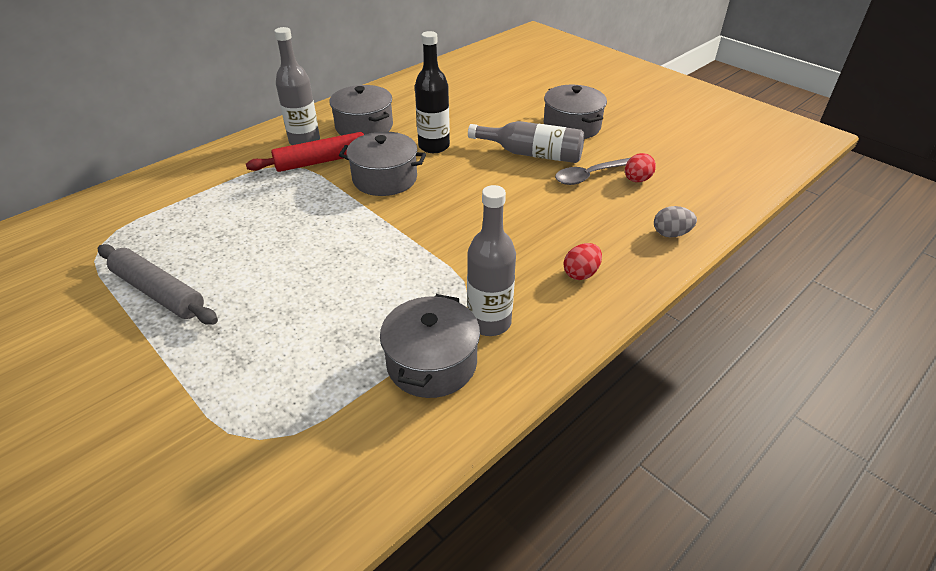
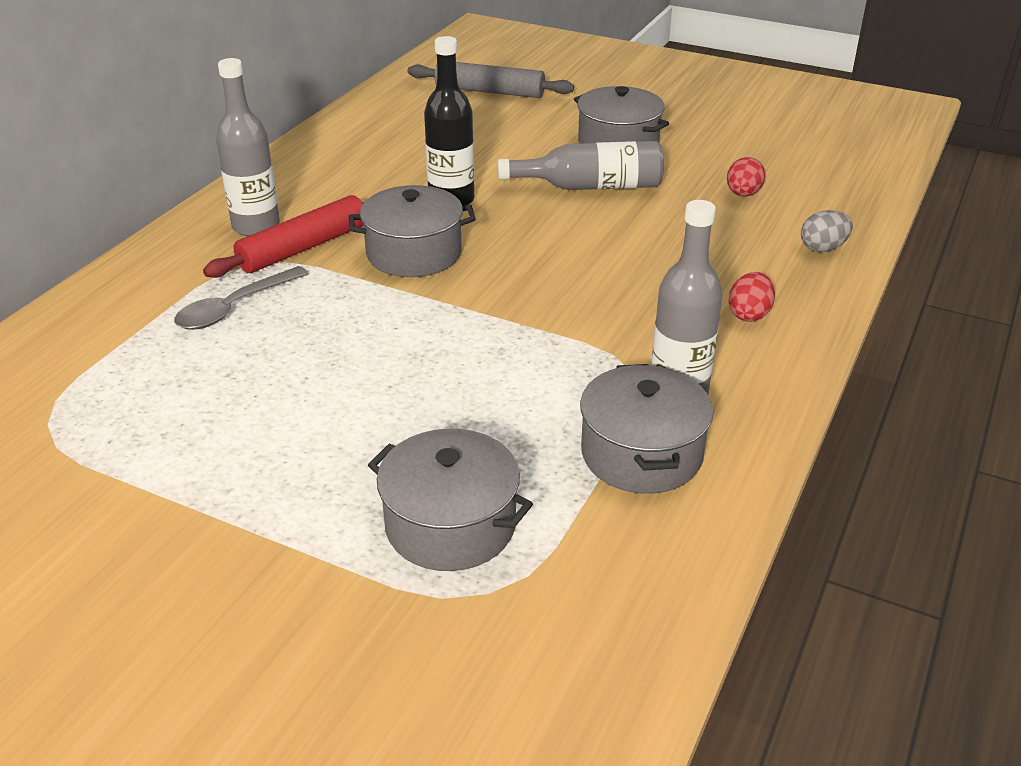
camera: 20 degrees left, 5 degrees down
grey rolling pin [98,244,218,325] -> grey rolling pin moved to [408,62,574,98]
grey pot [329,85,393,135] -> grey pot moved to [368,429,533,571]
grey spoon [555,158,630,185] -> grey spoon moved to [174,266,309,330]

